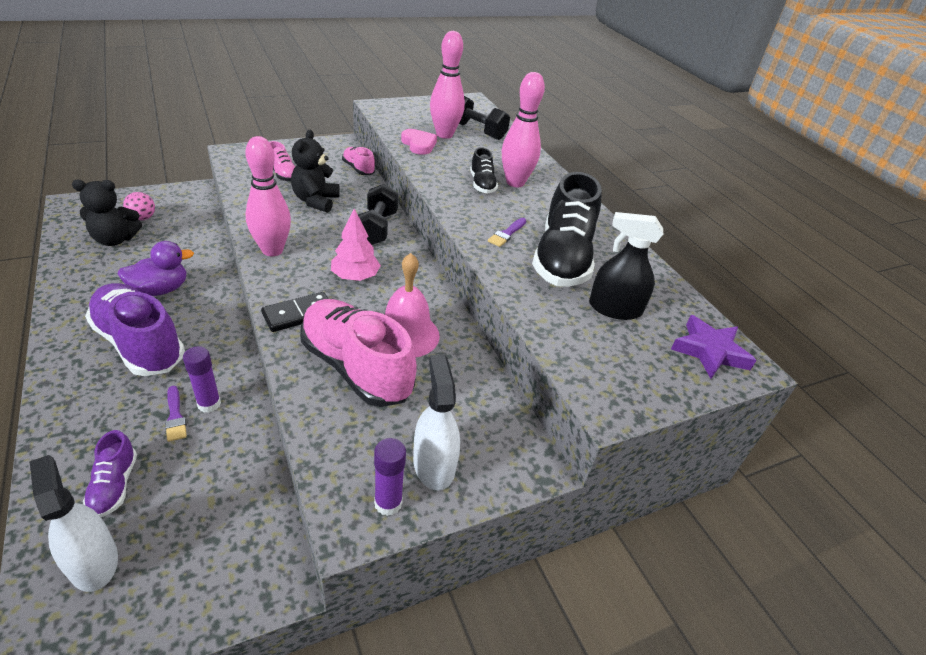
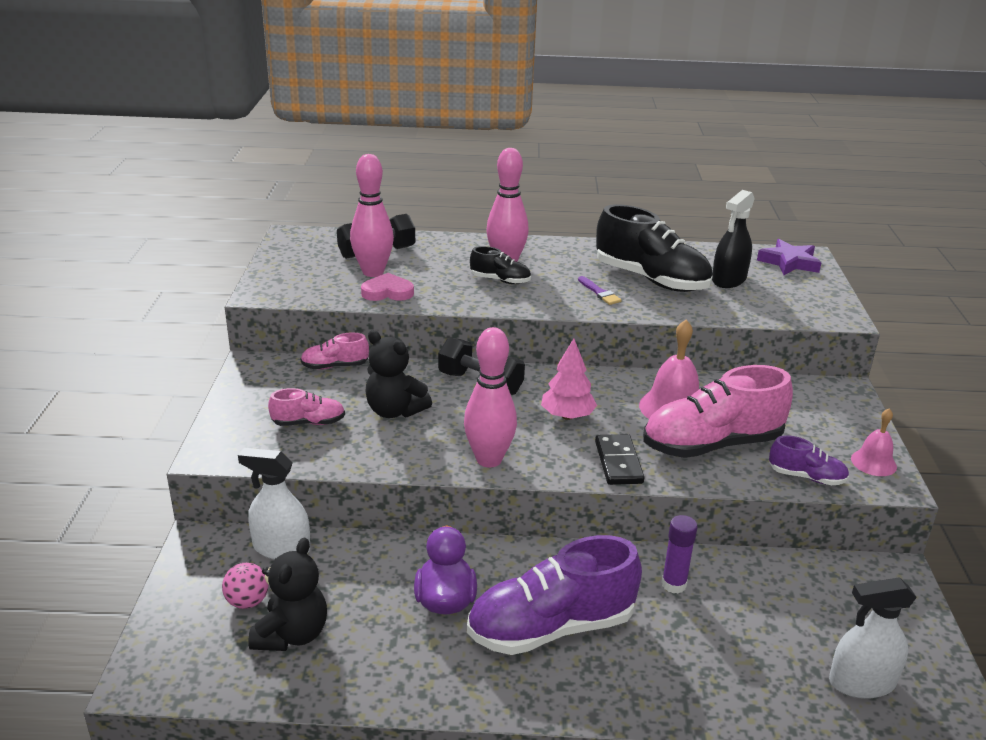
camera: 60 degrees left, 10 degrees down
purple shoe [83,430,137,517] -> purple shoe moved to [769,435,849,485]
purple brush [165,386,187,442] -> none
purple glue stick [374,438,406,516] -> pink bell [851,408,897,476]
white spray bottle [413,354,460,490] -> white spray bottle moved to [238,448,310,560]

